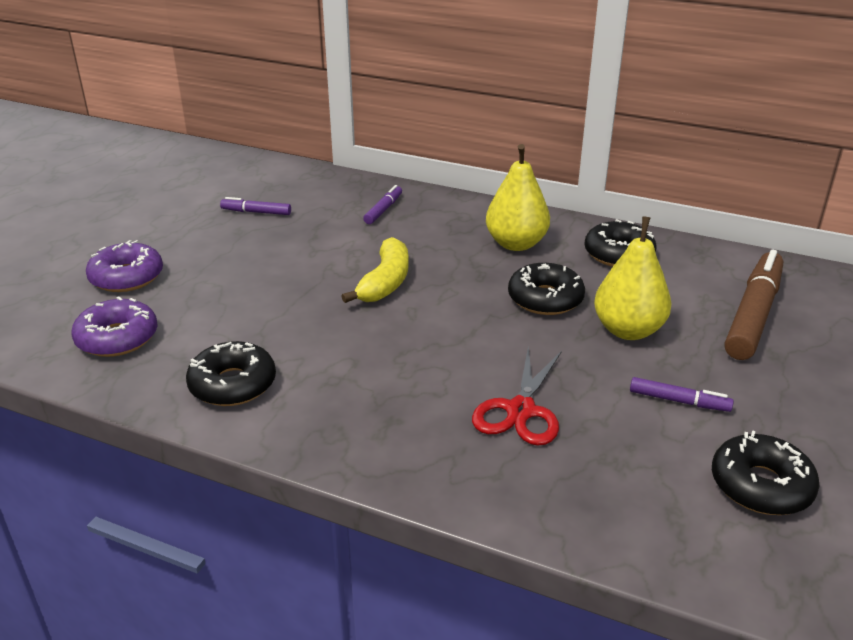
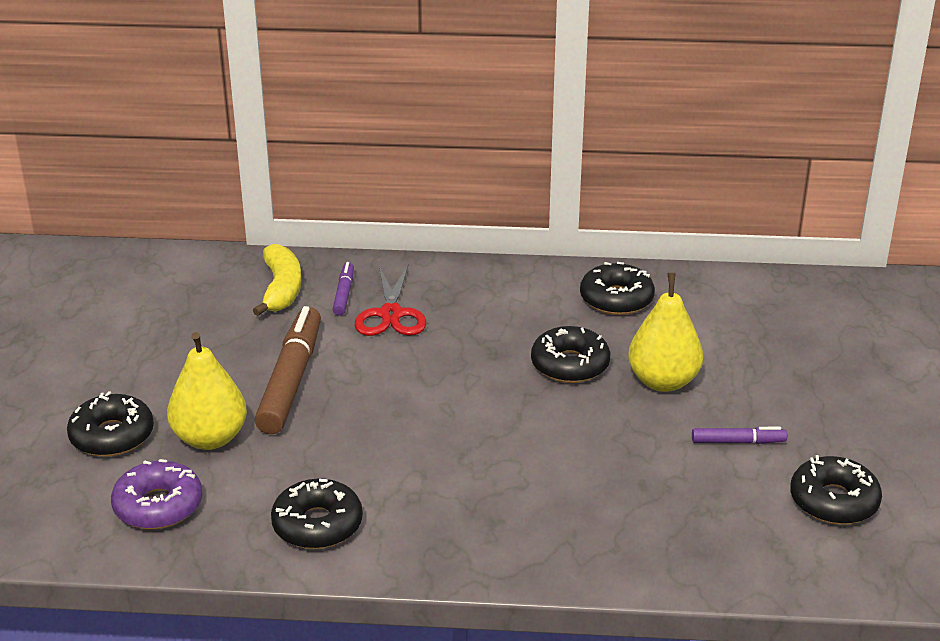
camera: 20 degrees left, 0 degrees up
purple donut [86,240,163,292] -> black donut [67,391,154,457]
purple marker [220,197,291,215] -> none
yellow banana [341,237,409,303] -> yellow banana moved to [253,244,301,316]
red scissors [472,347,562,446] -> red scissors moved to [355,264,426,336]
yellow pear [486,144,550,251] -> yellow pear moved to [167,332,247,450]
brown marker [725,250,783,360] -> brown marker moved to [255,306,321,434]

